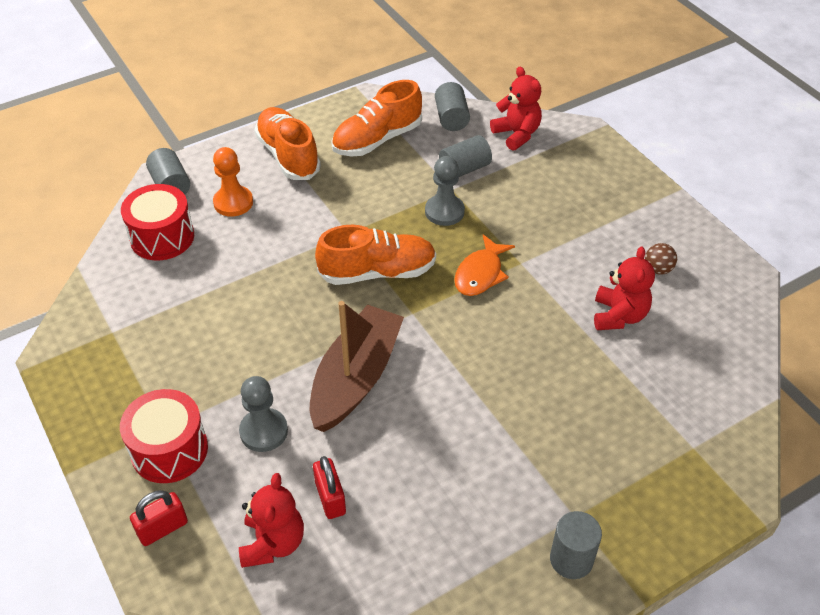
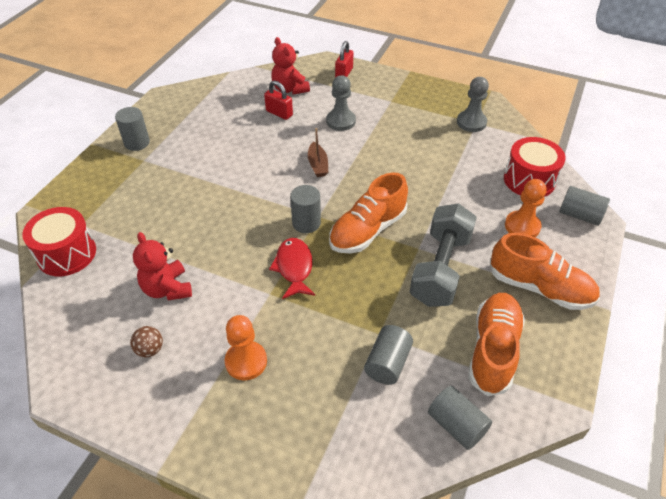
camera: 145 degrees right, 0 degrees up
red drum [120,389,208,483] -> red drum moved to [22,207,96,276]
brown boat [310,301,404,432] -> brown boat [308,128,328,177], size x0.45
grey pawn [425,156,465,226] -> grey pawn moved to [457,77,489,132]
orange fish [454,234,515,296] -> red fish [269,238,315,299]
red teddy bear [490,67,542,151] -> none
none -> orange pawn [225,315,267,380]
none -> grey cylinder [290,185,321,233]
none -> grey dumbbell [410,203,477,307]

